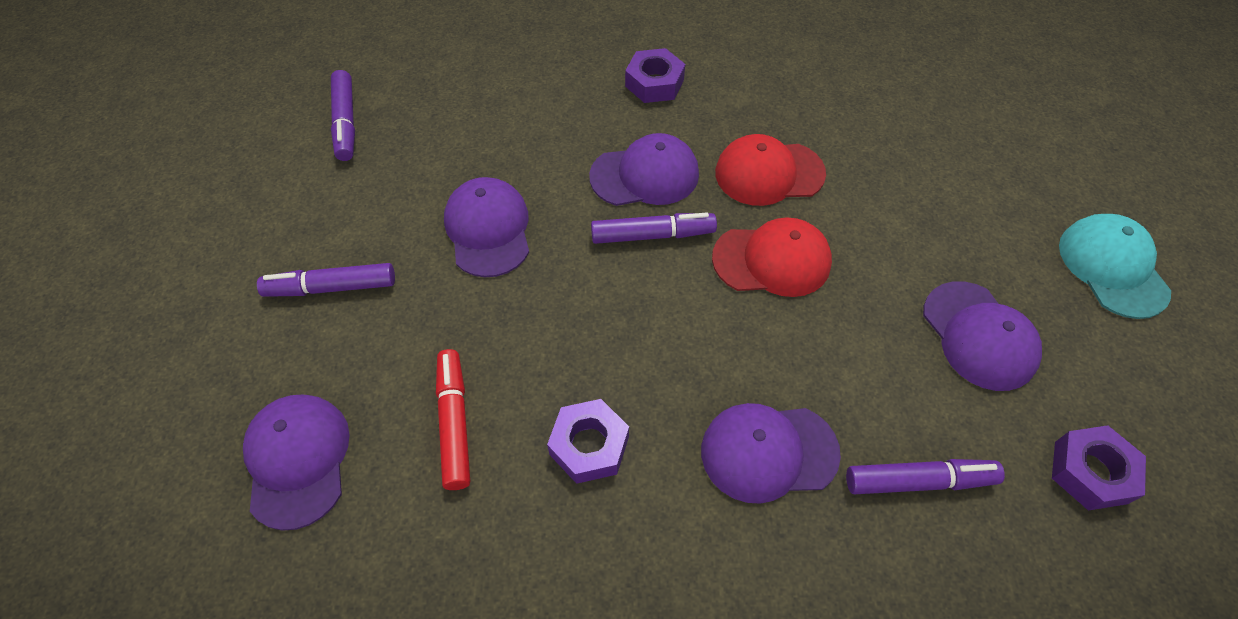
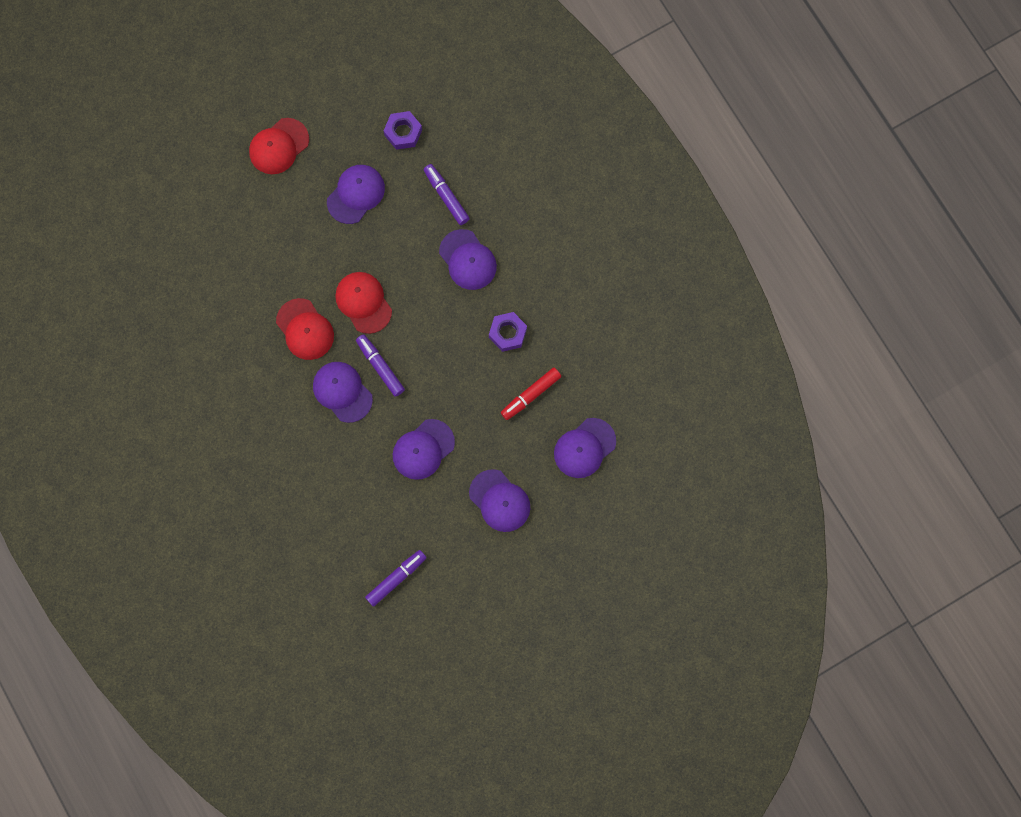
camera: 120 degrees left, 20 degrees up
purple marker [257,263,395,297] -> purple cap [469,469,530,532]
purple nut [625,48,685,103] -> none
turquoise cap [1059,214,1171,319] -> red cap [249,118,309,174]

